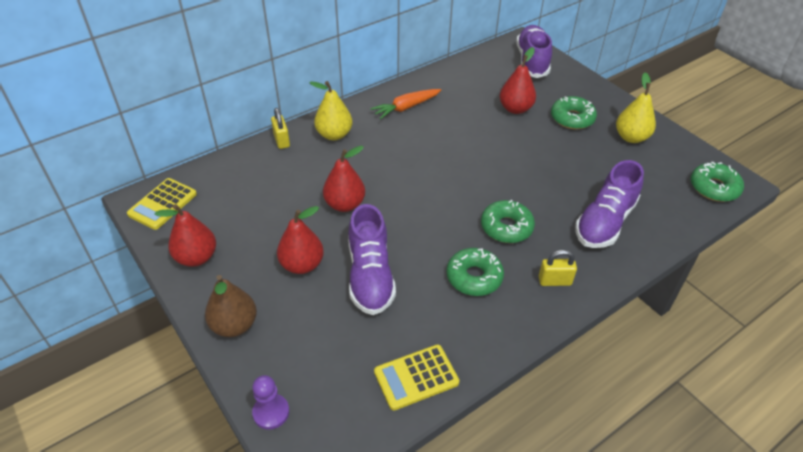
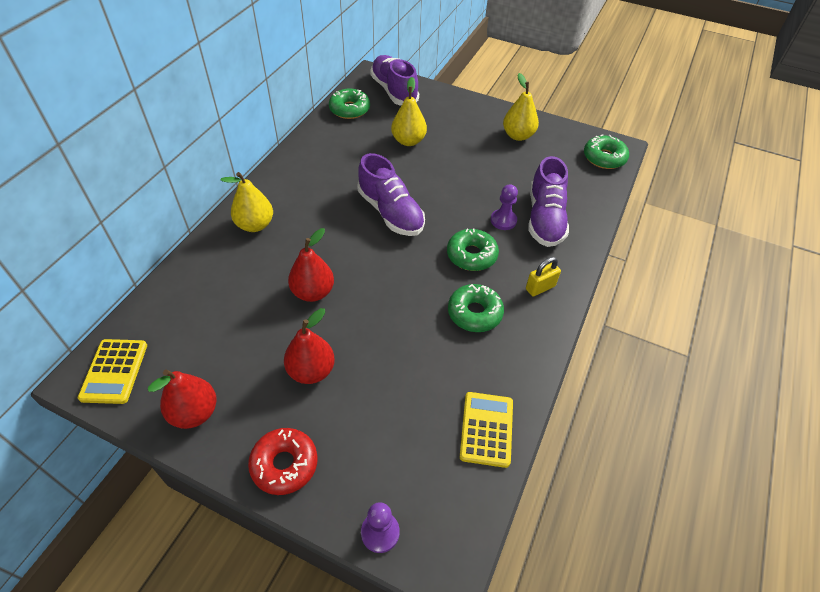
camera: 30 degrees left, 5 degrees up
brown pear [205,275,257,337] -> red donut [248,428,318,495]
yellow padlock [271,108,290,149] -> none
purple shoe [349,204,396,315] -> purple shoe moved to [358,153,425,236]
orange carrot [370,89,441,119] -> none
yellow calculator [374,344,459,410] -> yellow calculator turned 150 degrees clockwise [460,392,513,468]
red pear [499,47,536,114] -> yellow pear [391,77,427,146]
green donut [551,96,597,129] -> green donut moved to [329,88,370,119]
none -> purple pawn [491,184,518,230]

